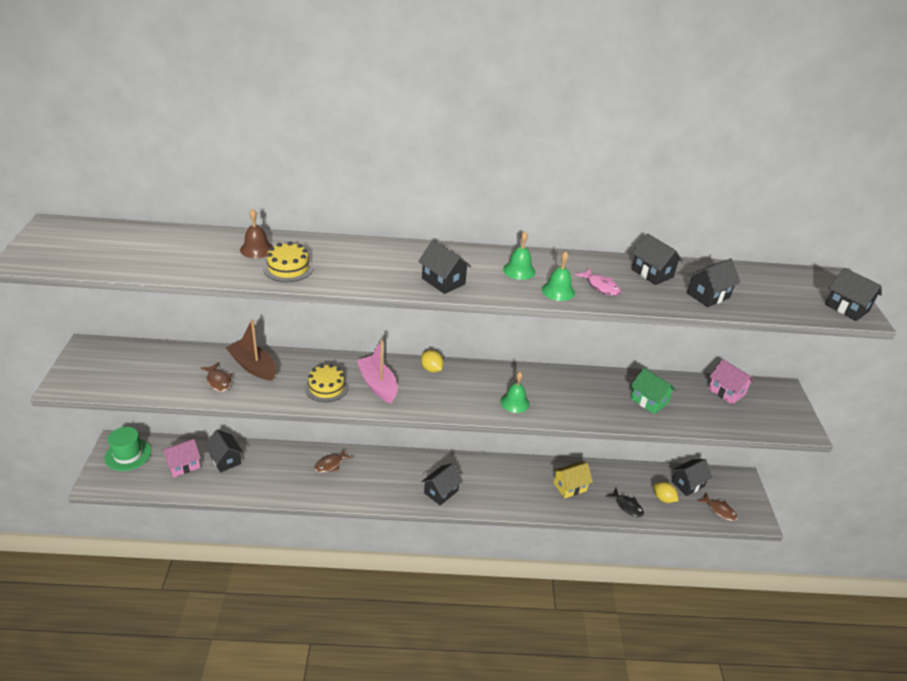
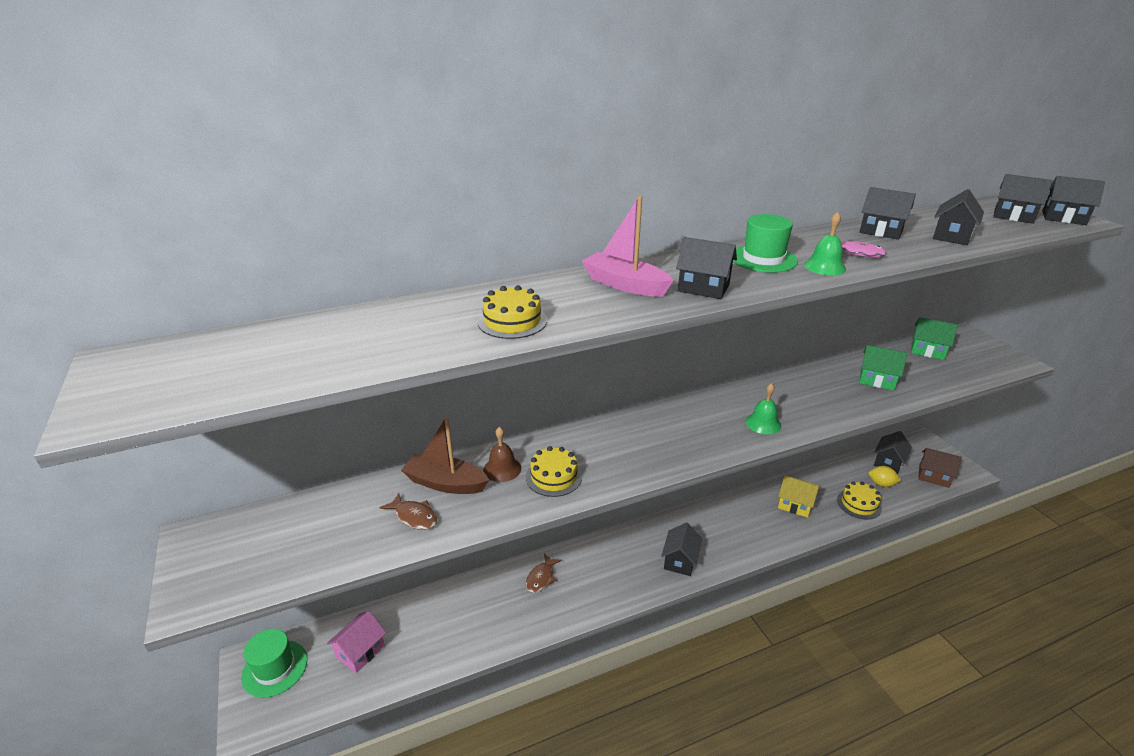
camera: 20 degrees left, 5 degrees down
black house [205,430,243,473] -> black house moved to [993,174,1052,224]
brown bell [240,209,273,258] -> brown bell moved to [483,427,521,482]
pink boat [356,339,397,403] -> pink boat moved to [582,196,673,297]
yellow lemon [421,350,444,372] -> none
green bell [503,231,535,280] -> green hat [733,214,798,273]
yellow house [553,462,593,498] -> yellow house turned 75 degrees clockwise [778,475,819,518]
black fish [606,489,644,517] -> yellow cake [837,481,882,519]
brown fish [697,492,738,521] -> brown house [919,448,962,488]
pink house [708,359,754,405] -> green house [911,317,958,360]

